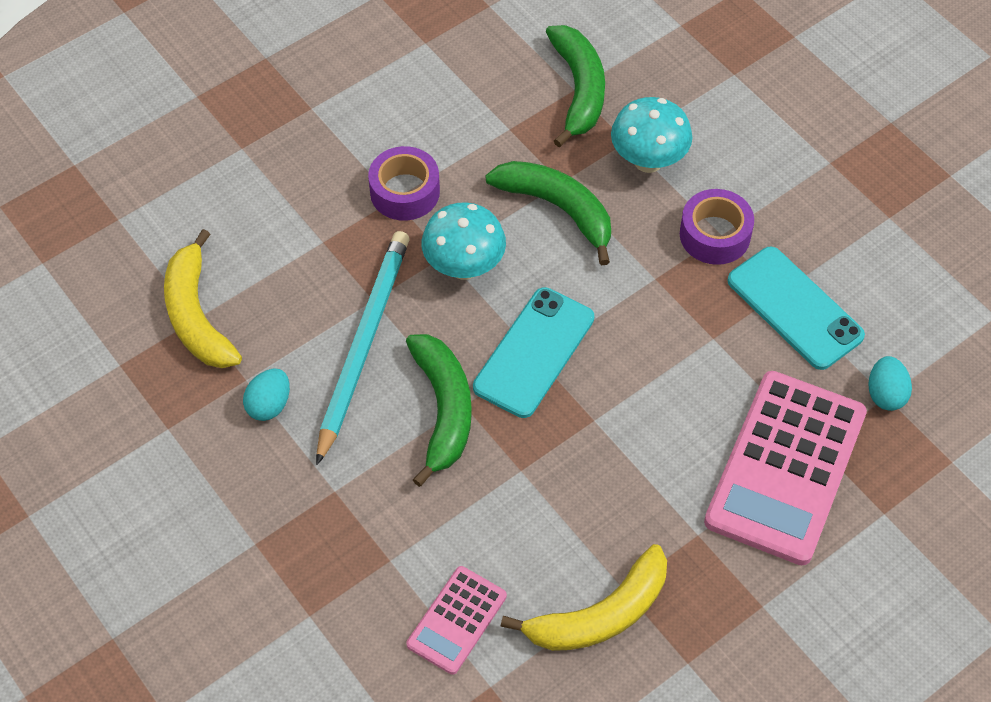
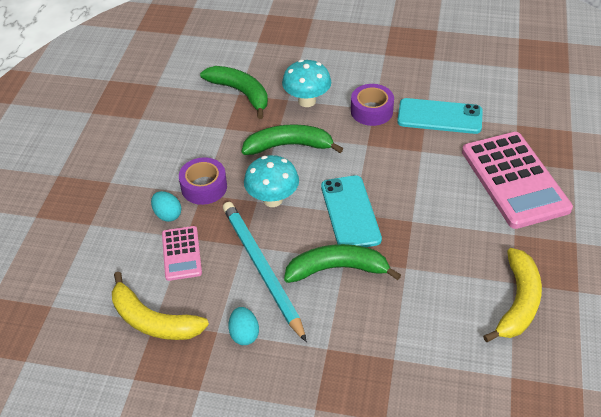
camera: 40 degrees left, 10 degrees down
green banana [406,334,472,487] -> green banana turned 45 degrees counterclockwise [284,244,401,283]
pink calculator [406,566,507,675] -> pink calculator moved to [162,226,202,281]
turquoise egg [868,356,912,411] -> turquoise egg moved to [151,191,181,222]

